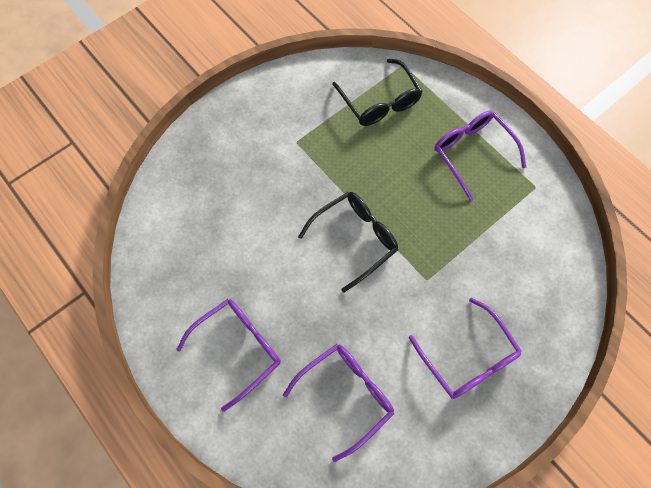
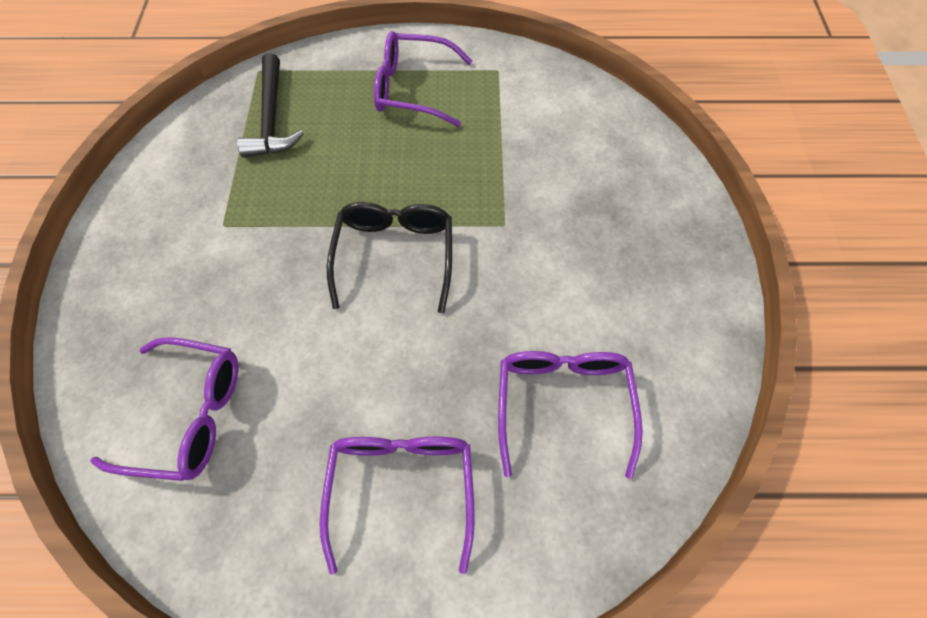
camera: 50 degrees left, 5 degrees down
black glasses [332,59,423,126] -> black hammer [237,53,304,158]
purple glasses [409,298,522,399] -> purple glasses moved to [90,337,238,481]

